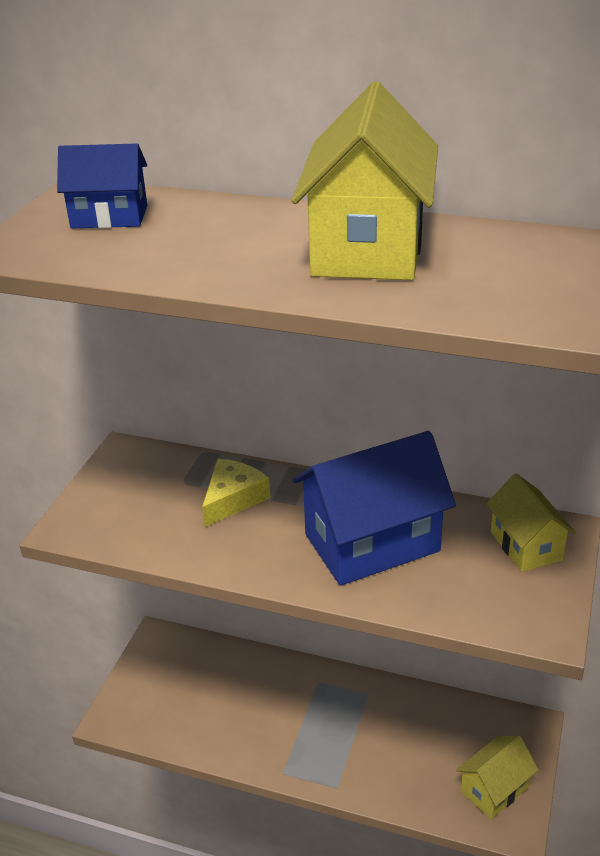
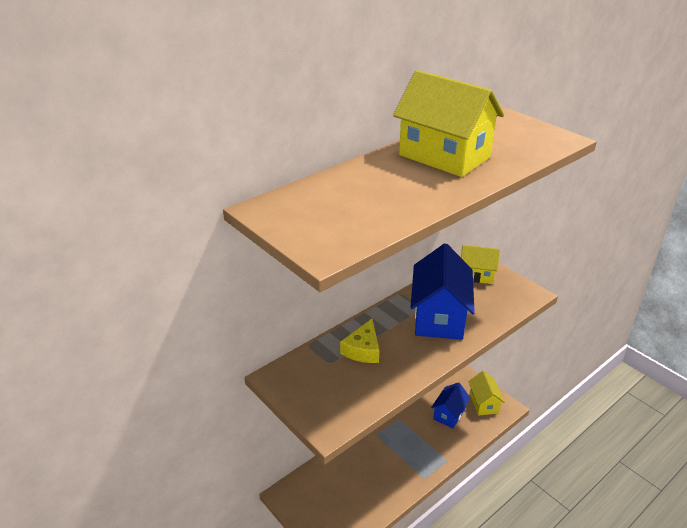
camera: 60 degrees left, 0 degrees up
blue house [57,143,147,228] -> blue house moved to [431,382,470,428]
yellow cheese [202,459,270,527] -> yellow cheese turned 135 degrees counterclockwise [340,319,379,363]

